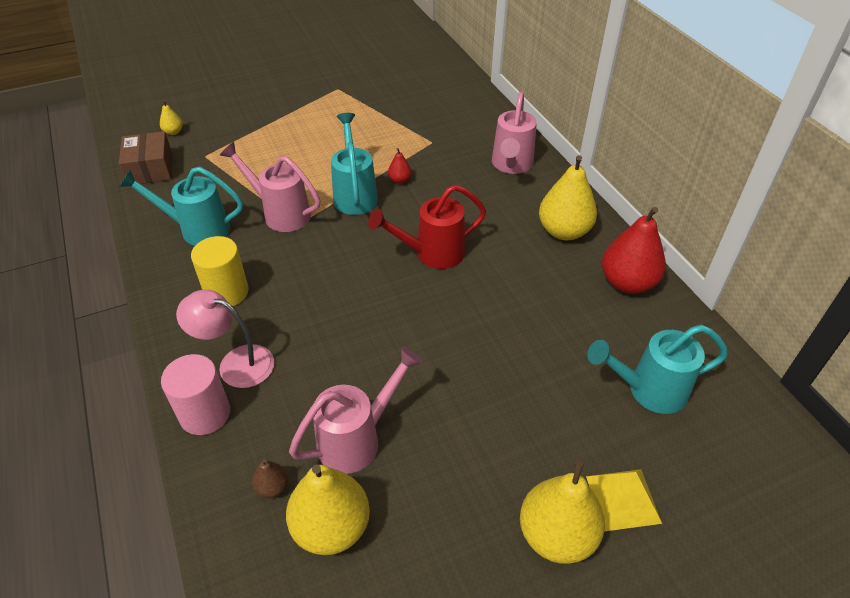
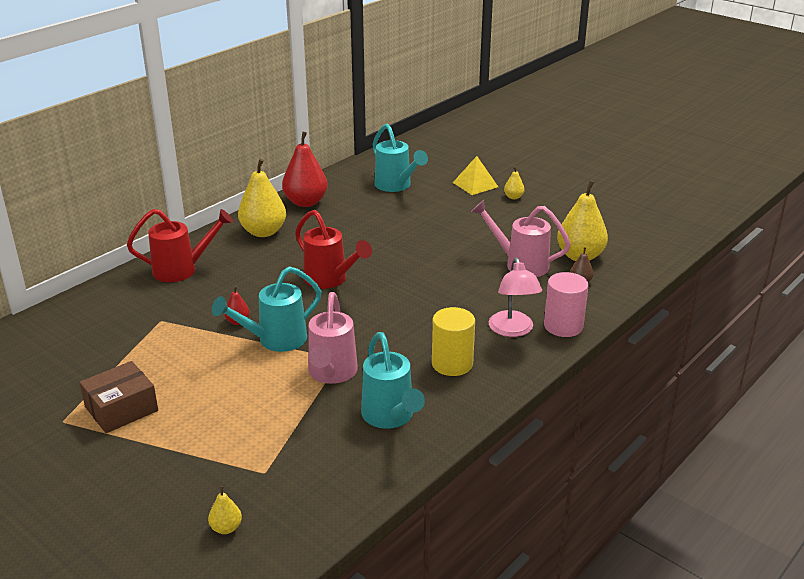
camera: 115 degrees left, 15 degrees down
brown box [119,131,172,184] -> brown box moved to [79,361,158,433]
pink watering can [492,92,537,174] -> red watering can [127,209,233,282]
yellow pear [520,461,605,564] -> yellow pear [504,166,524,199], size x0.46

